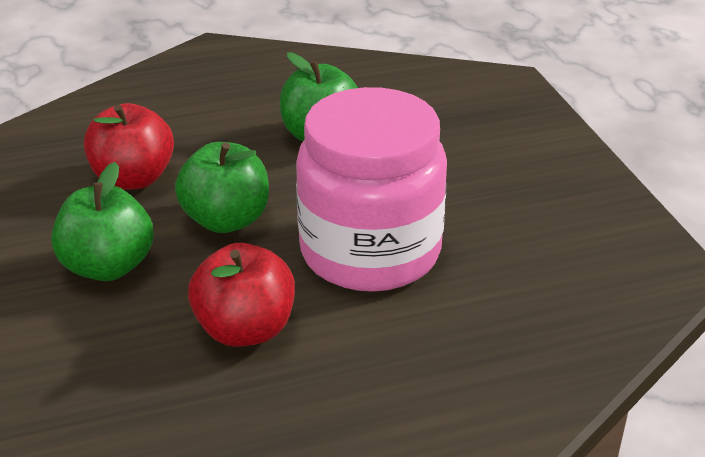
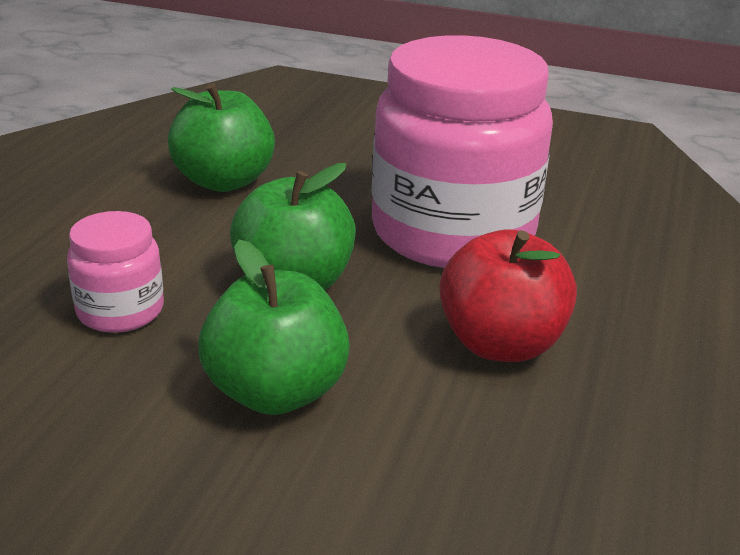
camera: 55 degrees left, 5 degrees down
red apple [84,103,174,190] -> pink jar [67,211,164,333]

